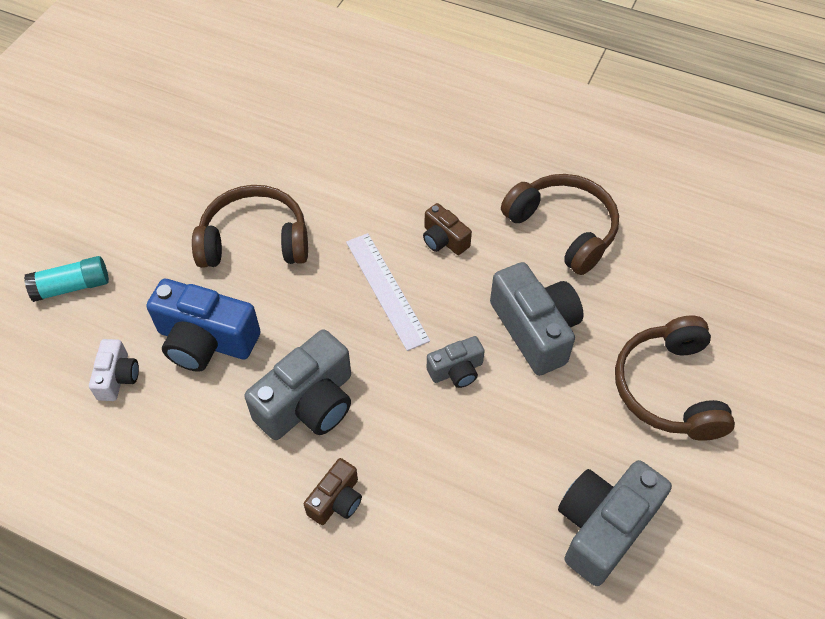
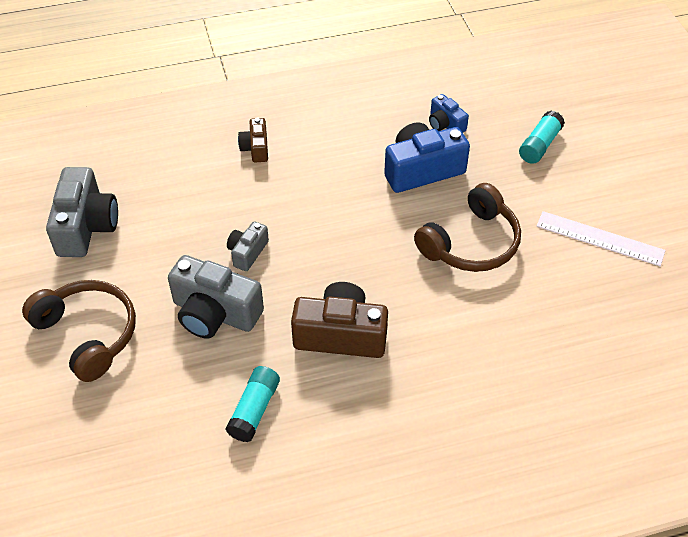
camera: 140 degrees right, 5 degrees down
white camera [89,339,139,401] -> blue camera [429,94,469,132]
grey camera [244,329,351,440] -> none
white ruler [346,233,430,351] -> white ruler moved to [536,211,666,266]
brown camera [423,203,472,255] -> brown camera [291,282,388,358], size x1.86
brown headphones [501,174,619,275] -> turquoise glue stick [225,366,280,442]

